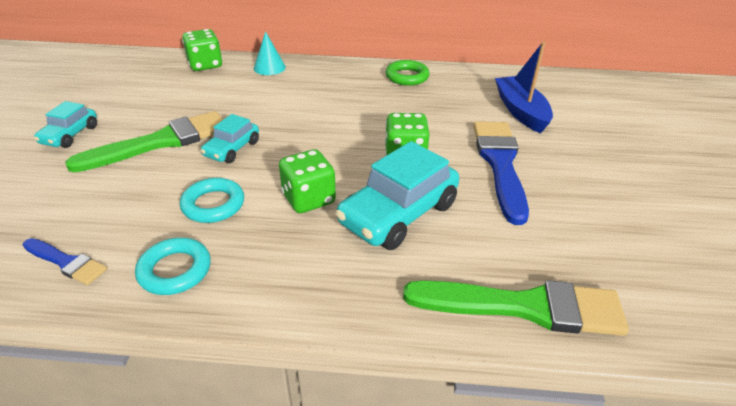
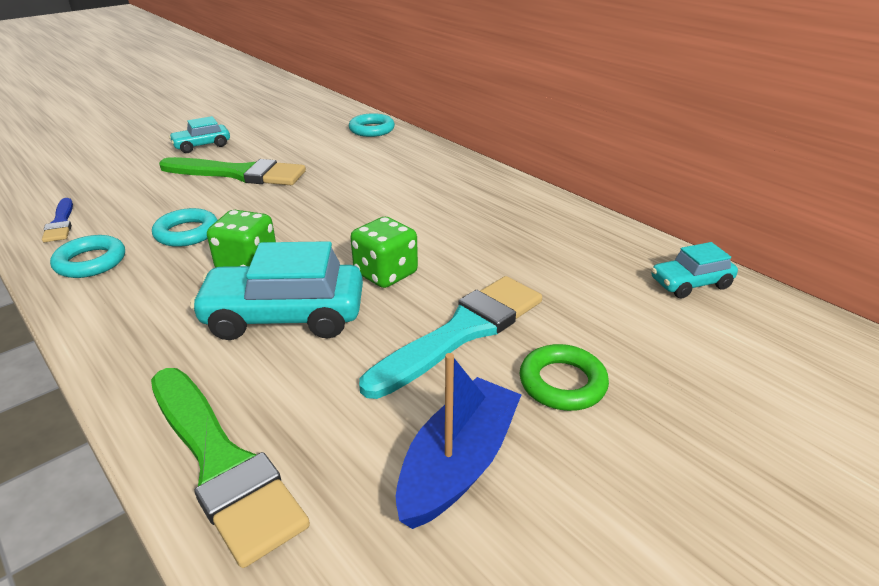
camera: 45 degrees right, 5 degrees down
green dice [182,29,222,71] -> turquoise ring [349,113,395,137]
turquoise car [200,114,259,163] -> turquoise car moved to [651,242,738,298]
turquoise cone [254,31,286,75] -> none
green ring [386,60,430,86] -> green ring moved to [520,344,609,411]
blue brush [473,121,529,225] -> turquoise brush [359,276,542,399]
blue boat [495,42,553,133] -> blue boat moved to [396,353,521,529]

